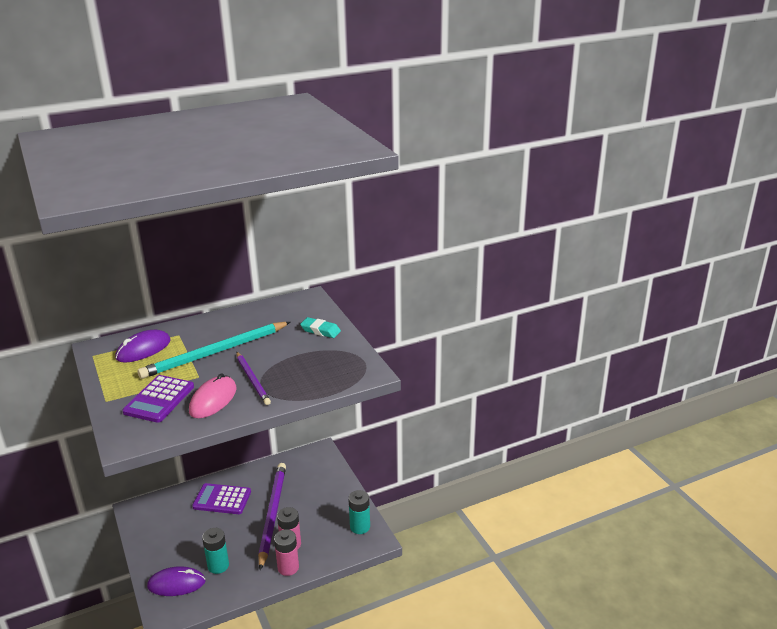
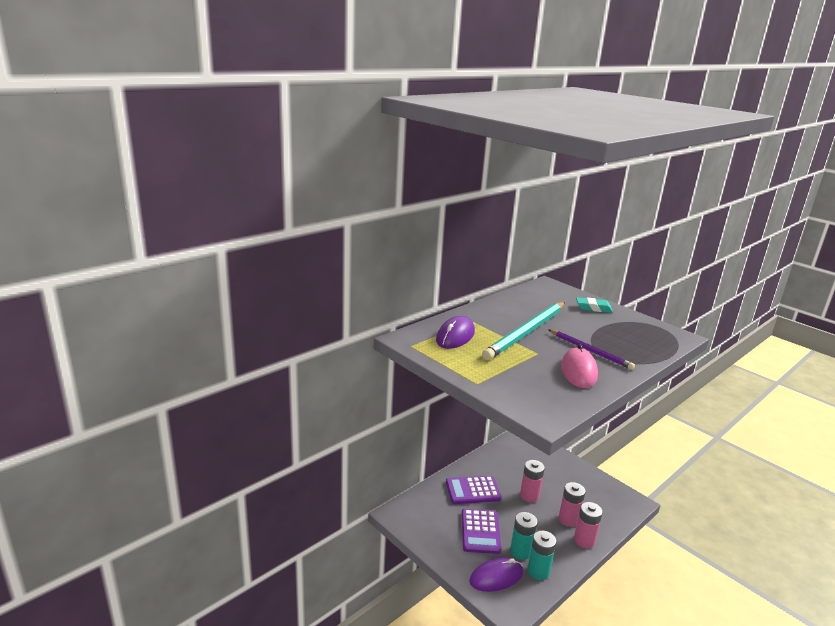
camera: 20 degrees left, 5 degrees down
purple calculator [122,375,194,423] -> purple calculator moved to [462,509,501,554]
purple pencil [258,463,286,570] -> pink battery [520,460,545,503]
turquoise battery [348,490,370,534] -> turquoise battery moved to [528,531,556,580]

